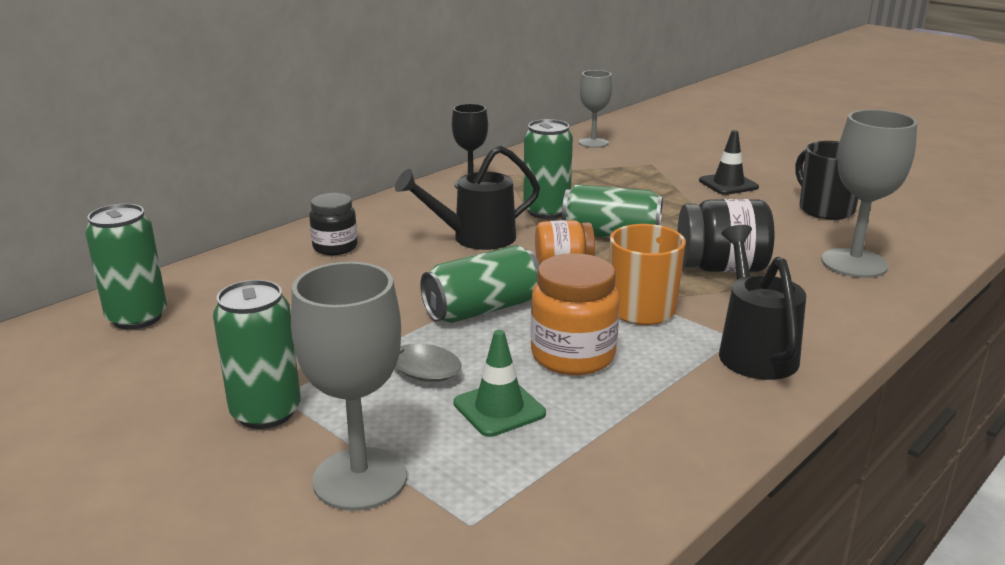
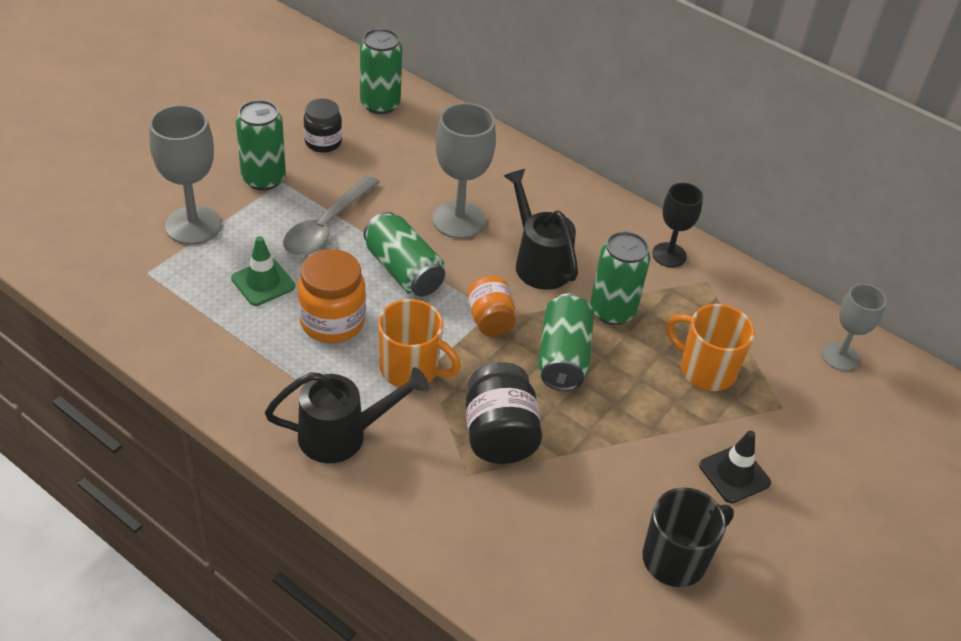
camera: 80 degrees right, 20 degrees up
black jar [309,193,358,255] -> black jar moved to [304,99,342,153]
grey goblet [821,110,917,278] -> grey goblet moved to [433,103,496,239]
none -> orange mug [666,304,755,391]

